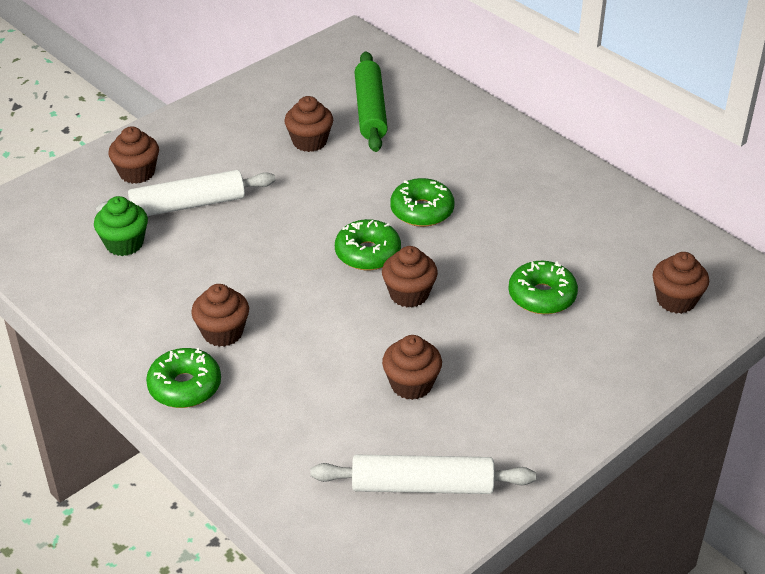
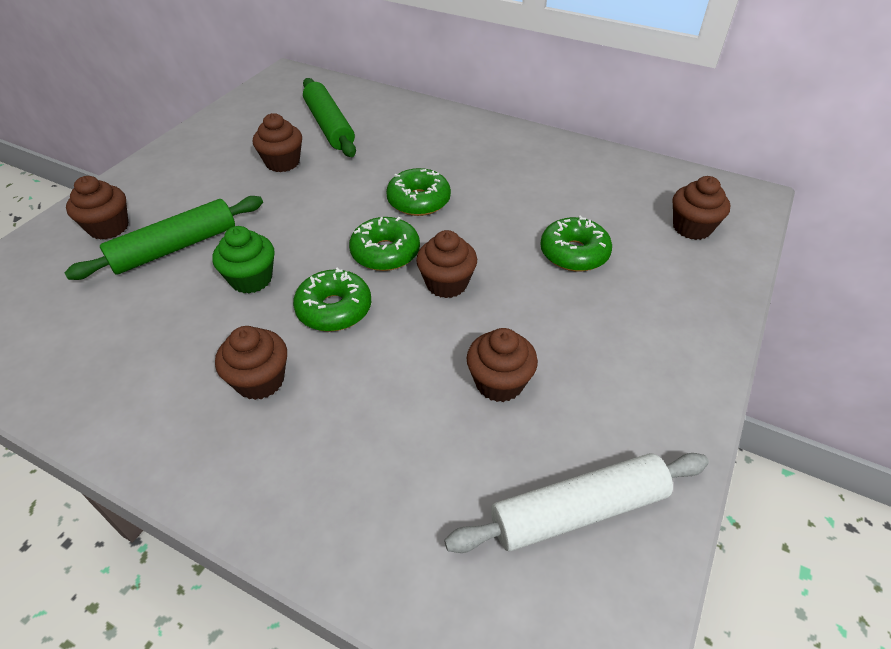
camera: 20 degrees left, 5 degrees up
green cupcake [94,196,148,256] -> green cupcake moved to [213,226,275,294]
white rolling pin [96,170,276,216] -> green rolling pin [64,196,263,280]
green donut [146,348,221,408] -> green donut moved to [293,267,371,332]

